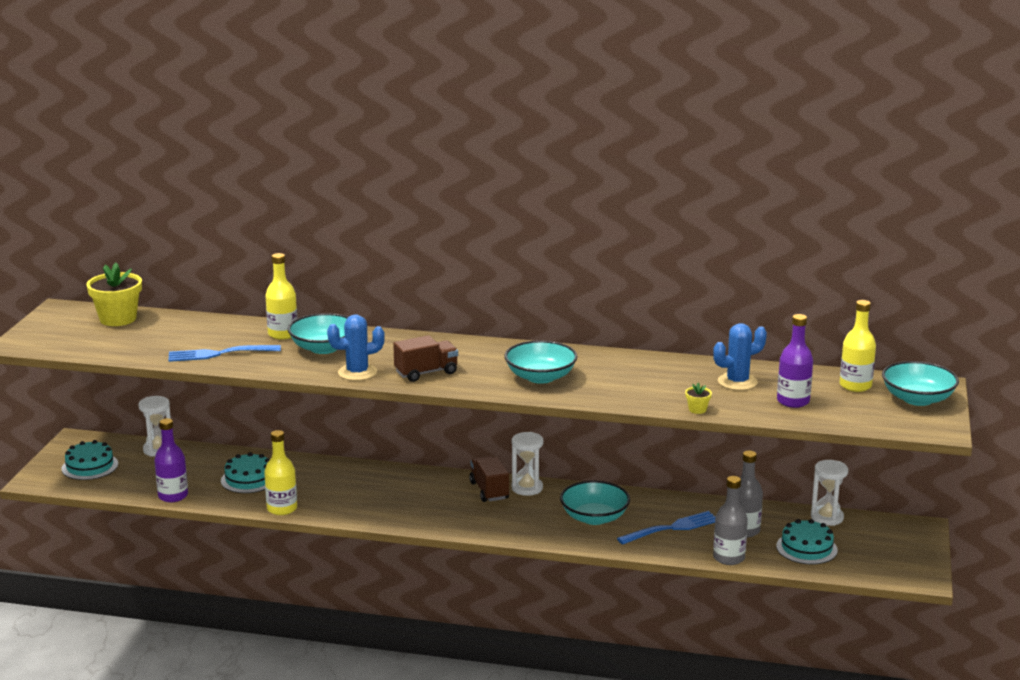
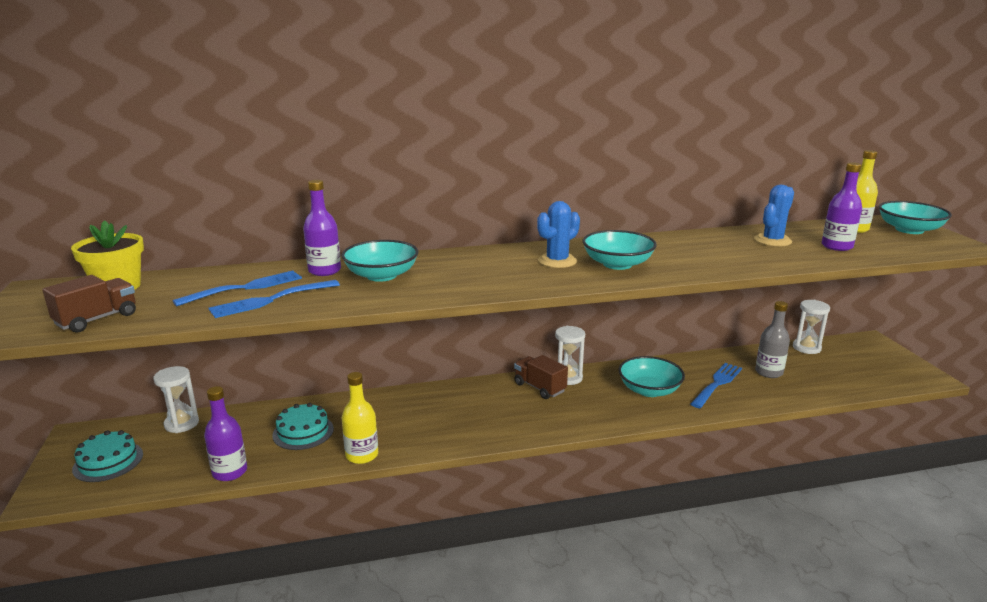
camera: 25 degrees left, 0 degrees up
yellow bottle [265,253,297,340] -> purple bottle [303,180,341,276]
blue cactus [327,314,385,381] -> blue cactus moved to [537,201,580,268]
brown truck [393,335,458,382] -> brown truck moved to [42,275,136,333]
yellow flower pot [685,383,712,414] -> none
grey bottle [713,476,748,565] -> none
turquoise cake [776,519,838,565] -> none
none -> blue fork [173,270,302,306]

